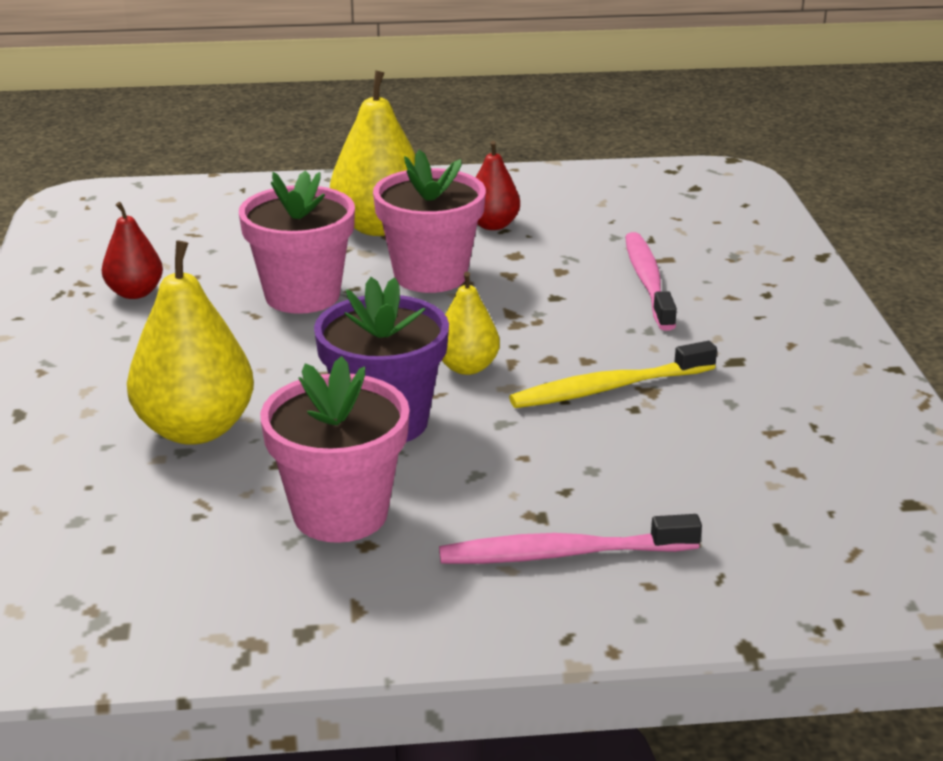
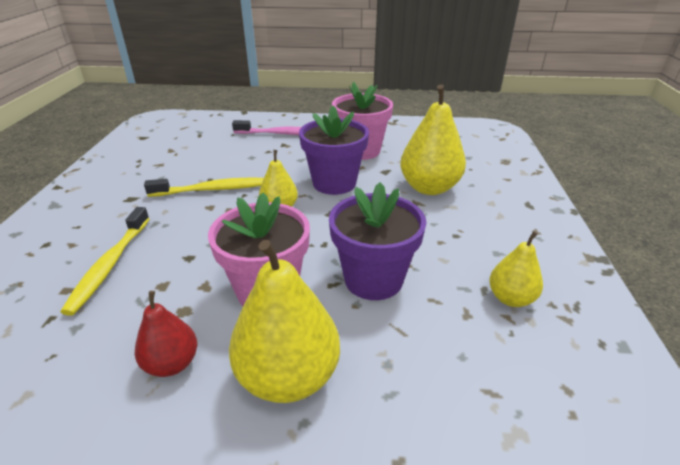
camera: 170 degrees left, 5 degrees up
red pear [102,202,163,299] -> yellow pear [489,231,543,307]
pink flower pot [239,170,355,314] -> purple flower pot [329,182,426,300]
pink toothbrush [625,232,677,331] -> yellow toothbrush [61,207,150,316]

